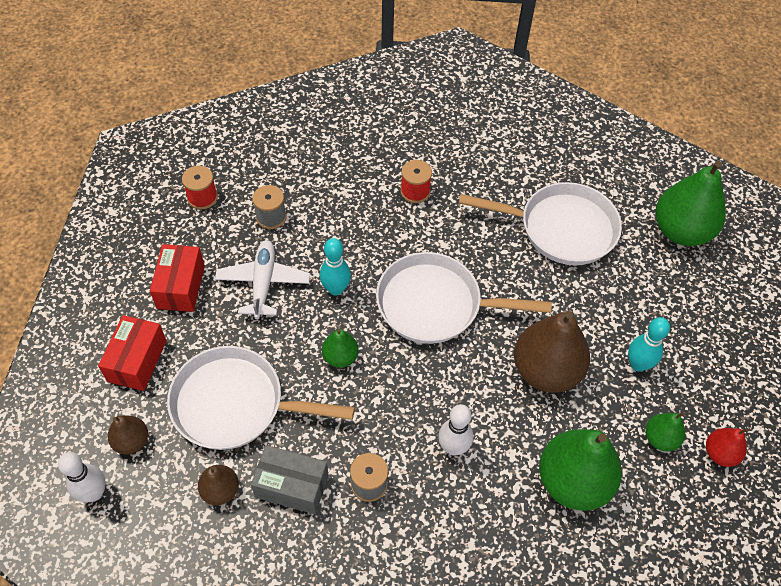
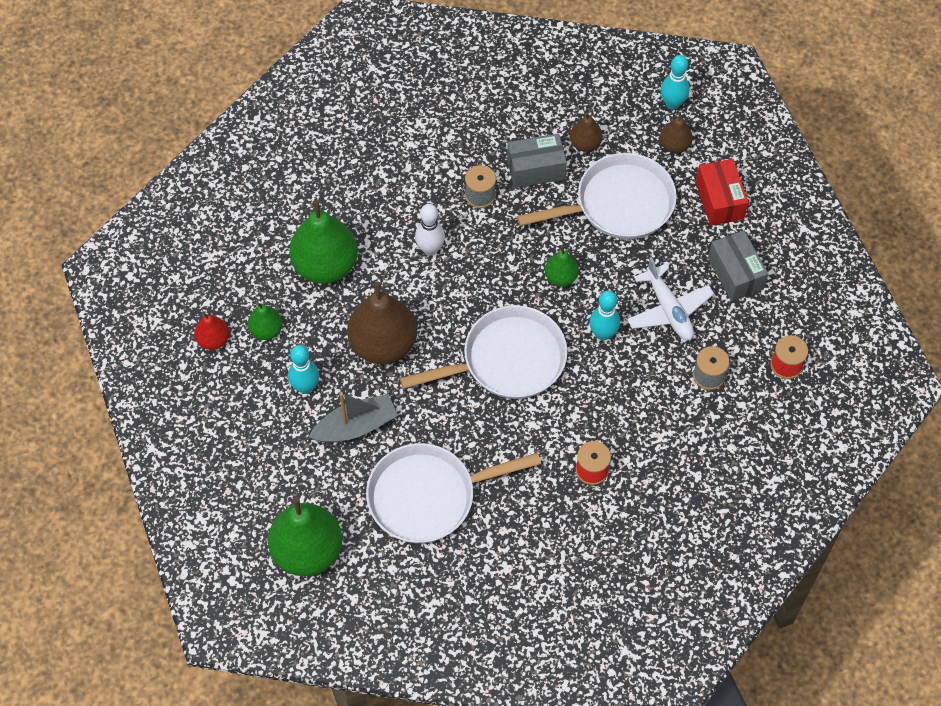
camera: 155 degrees right, 5 degrees up
white bowling pin [58,452,106,502] -> turquoise bowling pin [661,55,690,110]
red box [150,244,205,312] -> grey box [708,230,768,301]
none -> grey boat [309,393,398,443]

